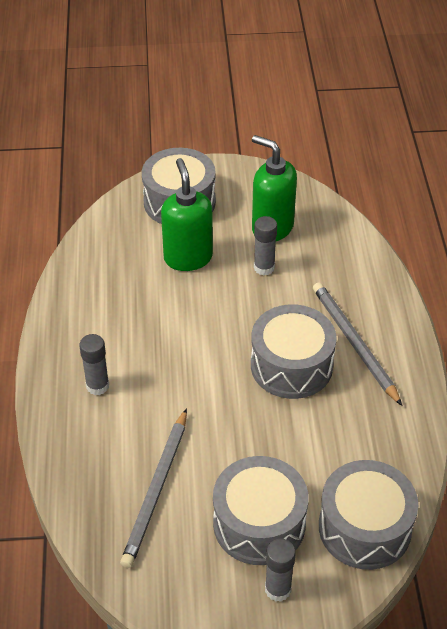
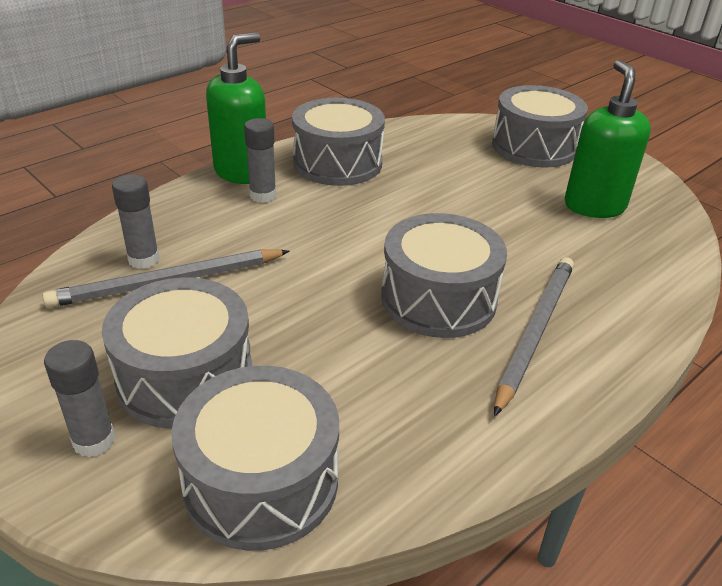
camera: 50 degrees right, 10 degrees down
green soap dispenser [161,158,213,271] -> green soap dispenser moved to [206,33,266,184]
grey glue stick [254,216,277,275] -> grey glue stick moved to [112,174,160,269]
none -> grey drum [292,98,385,186]

